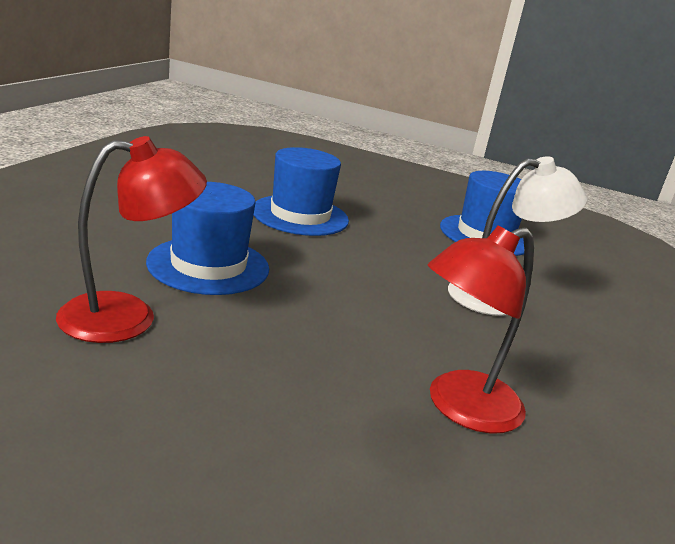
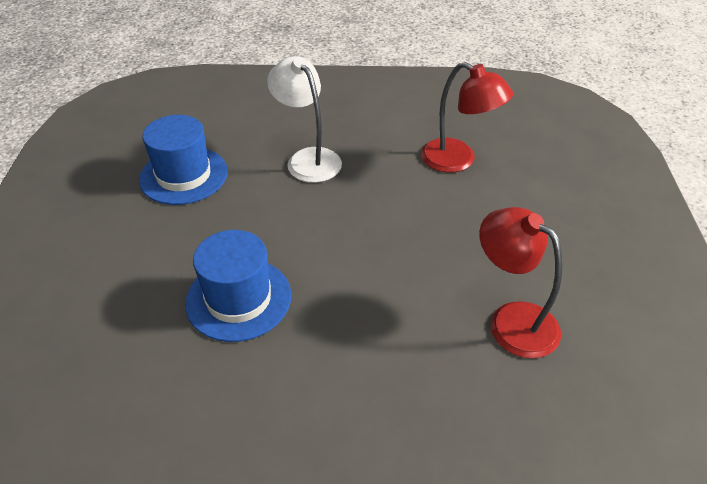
camera: 105 degrees left, 20 degrees up
blue hat [146,182,269,295] -> none

